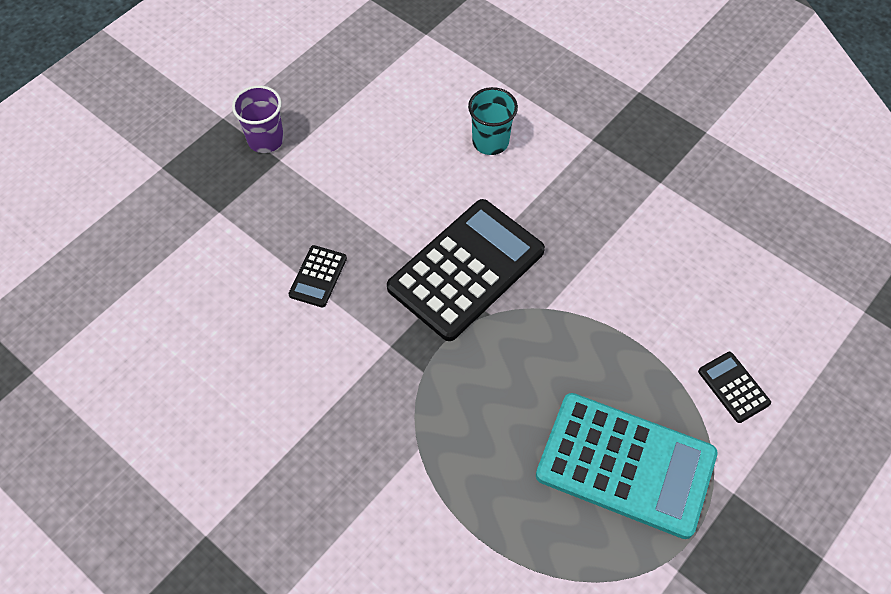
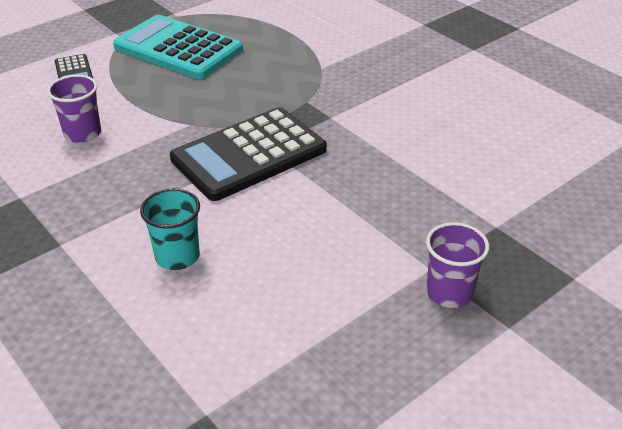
camera: 170 degrees left, 20 degrees down
black calculator [289,245,347,308] -> none
none -> purple cup [47,75,101,143]

